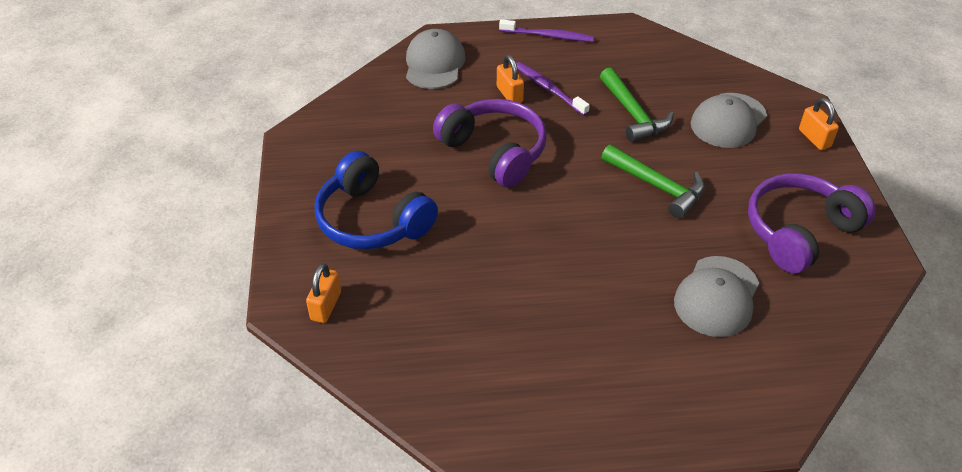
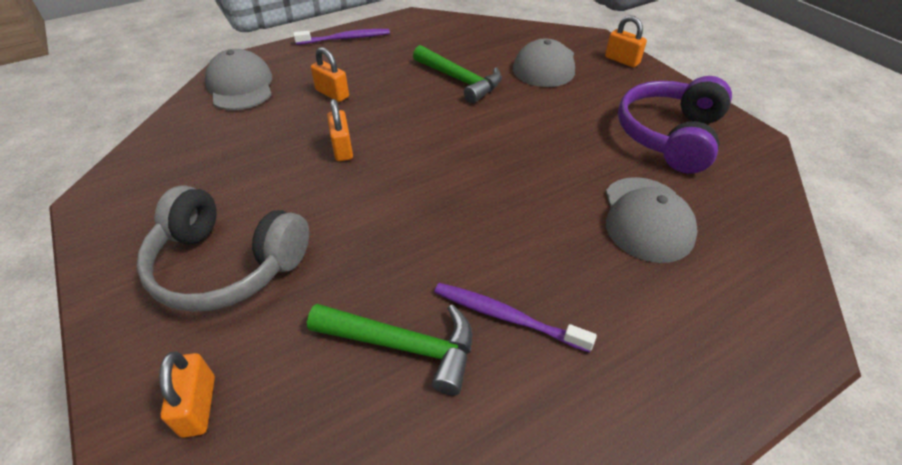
camera: 25 degrees left, 0 degrees up
blue headphones [315,151,438,250] -> grey headphones [137,185,309,312]
purple headphones [433,99,547,188] -> orange padlock [327,99,353,161]
purple toothbrush [516,62,590,116] -> purple toothbrush moved to [434,283,597,353]
green hammer [601,145,705,218] -> green hammer moved to [307,304,472,396]

